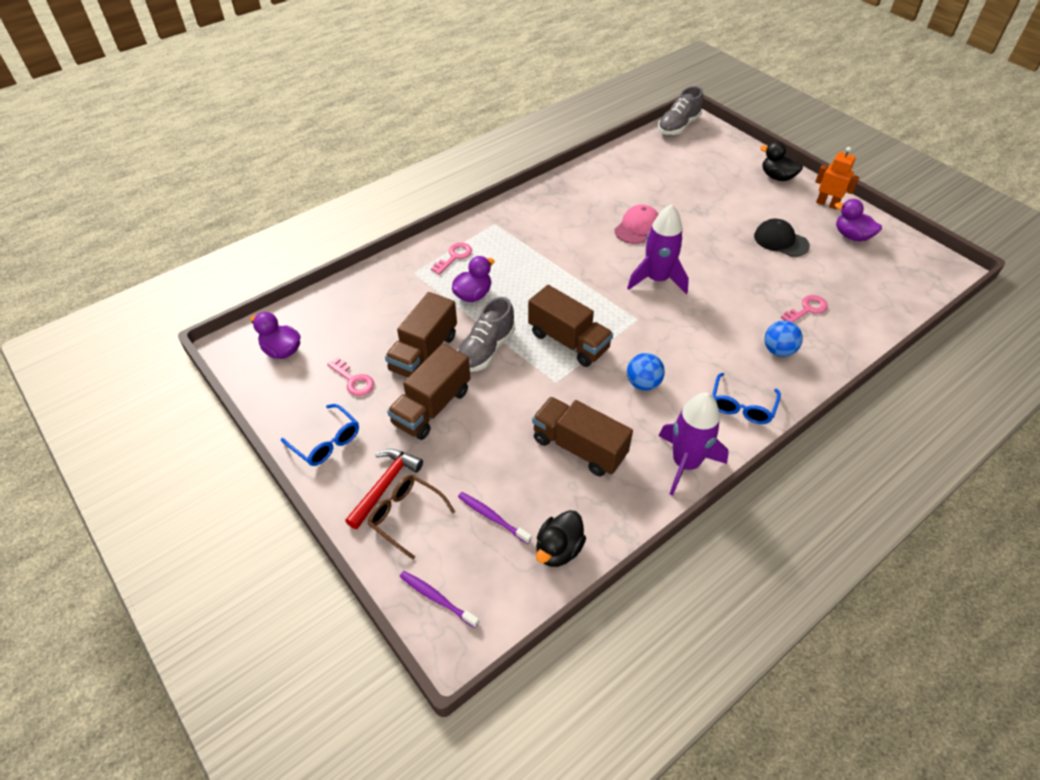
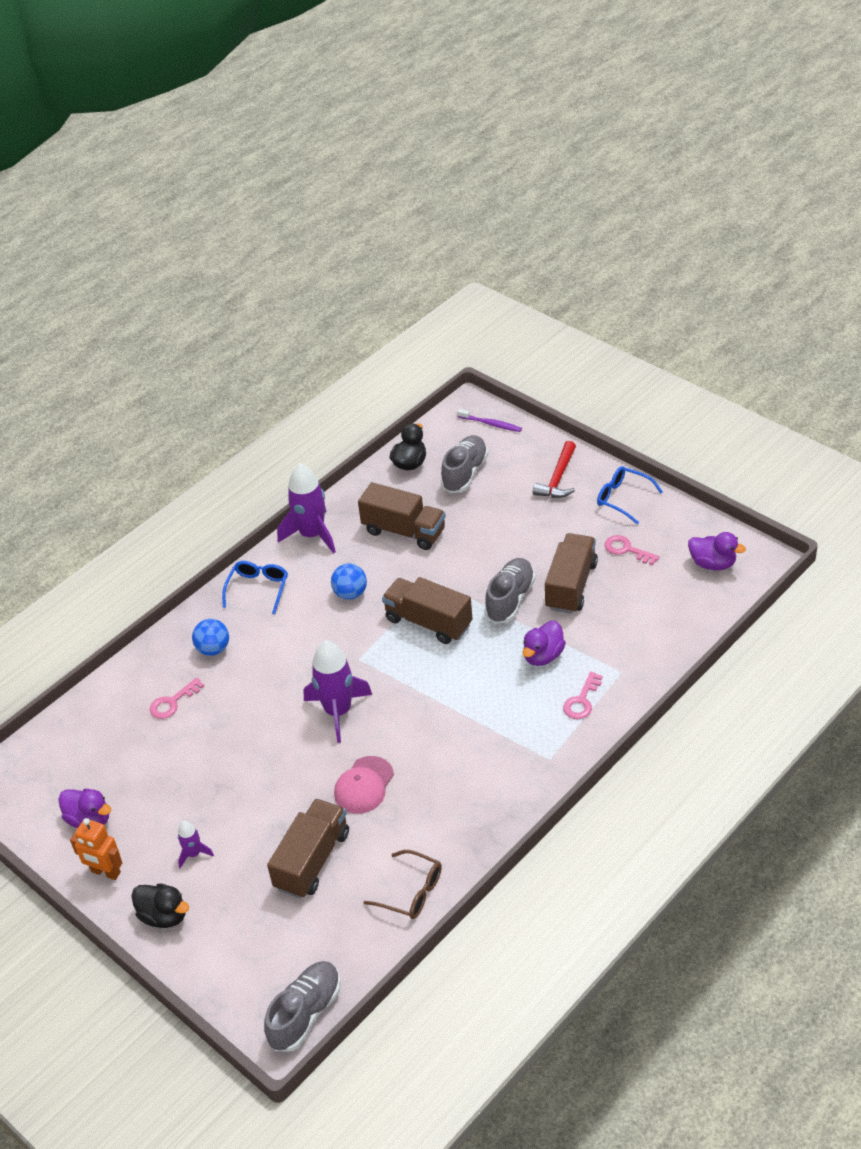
camera: 175 degrees right, 5 degrees down
brown glasses [368,475,455,559] -> brown glasses moved to [363,850,442,919]
brown truck [387,344,470,440] -> brown truck moved to [267,799,349,899]
purple toothbrush [458,492,532,544] -> grey shoe [441,435,488,493]
black cap [754,219,810,257] -> none
none -> purple rocket [178,821,214,869]

